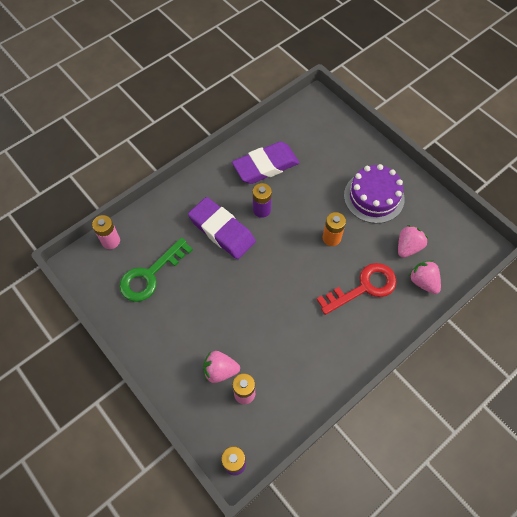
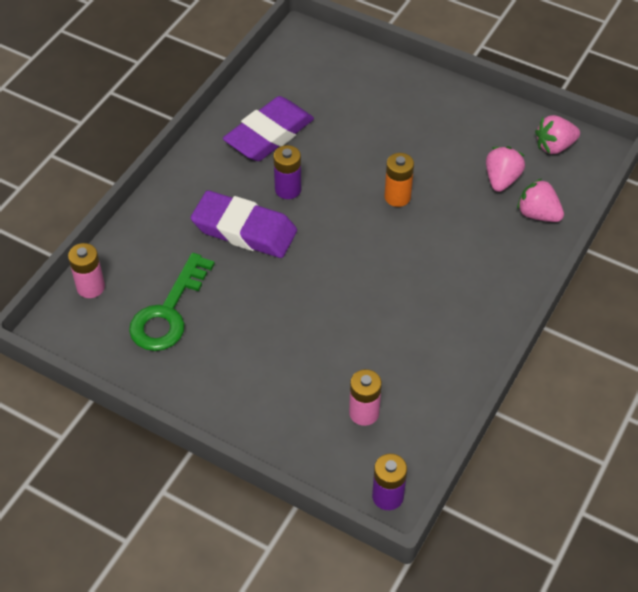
camera: 20 degrees left, 10 degrees down
pink strawberry [203,351,240,383] -> pink strawberry moved to [535,115,580,154]
red key [317,263,397,315] -> none
purple cake [344,164,405,224] -> none

